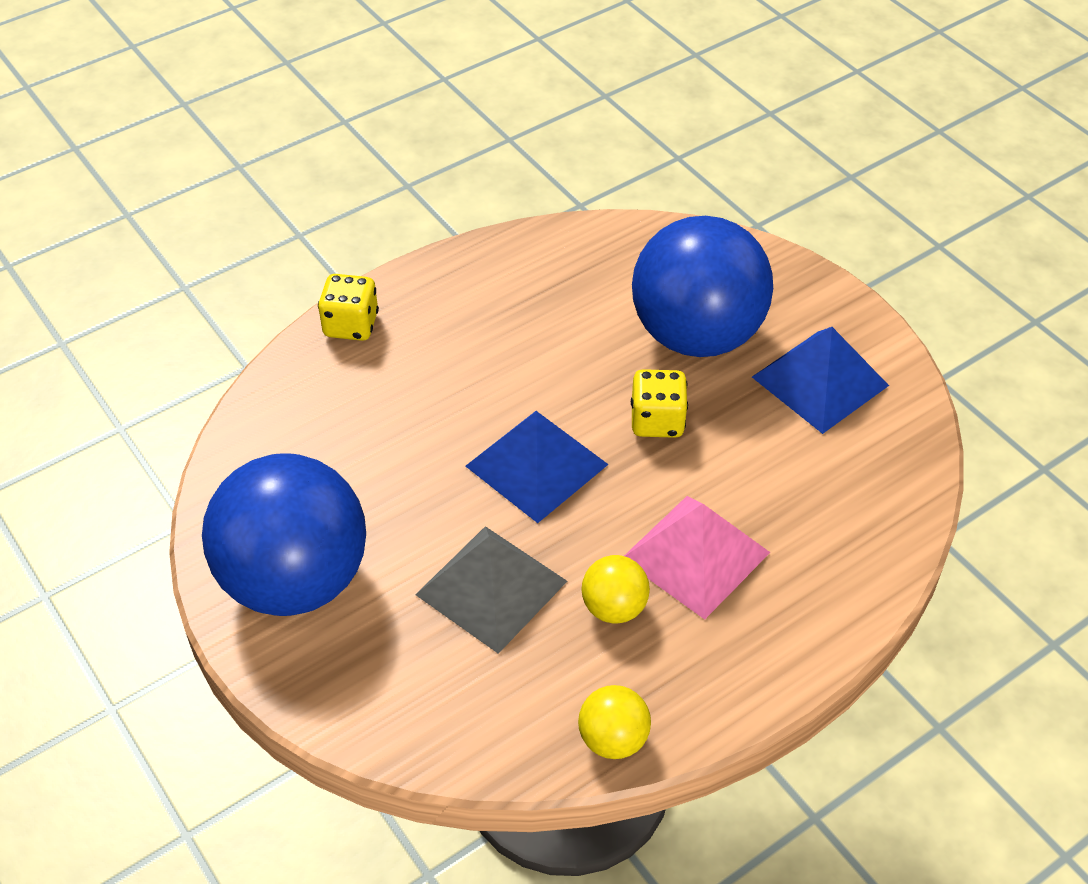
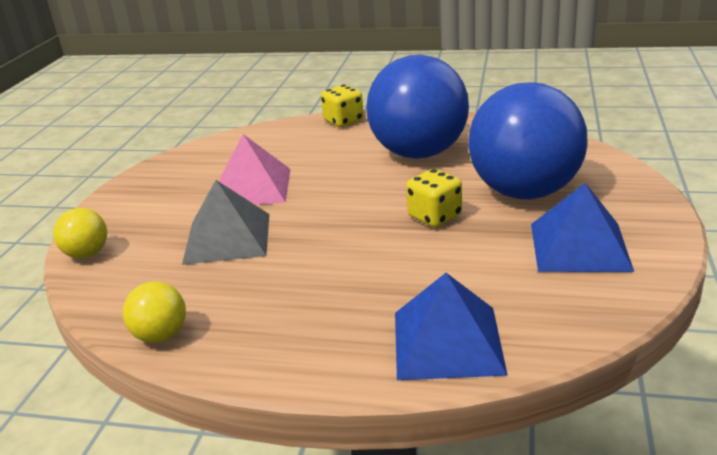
camera: 50 degrees right, 20 degrees down
blue ball [202,453,366,616] -> blue ball moved to [366,55,469,159]
blue pyramid [466,411,609,523] -> blue pyramid moved to [395,273,508,380]
yellow ball [581,555,650,624] -> yellow ball moved to [53,208,107,259]
pink pyramid [624,496,770,620] -> pink pyramid moved to [220,134,290,205]

